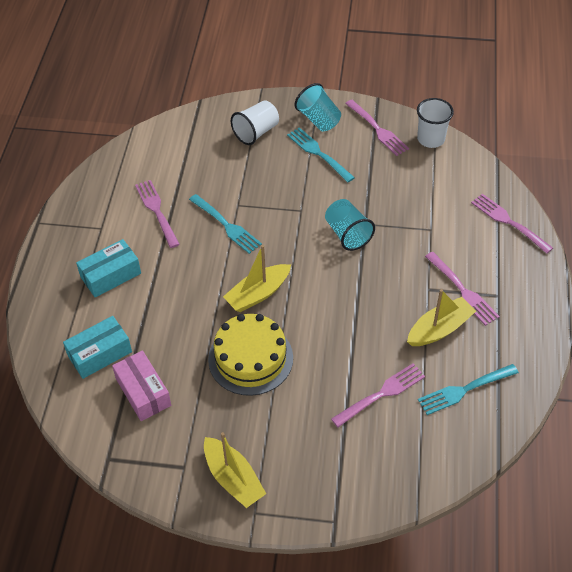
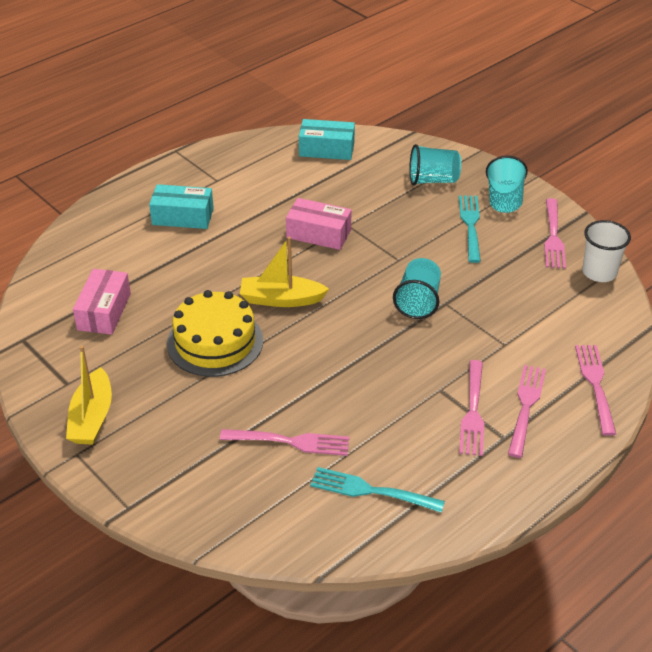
camera: 40 degrees right, 10 degrees down
turquoise box [63,316,132,379] -> turquoise box moved to [299,119,355,160]
pink fork [135,180,180,248] -> pink fork moved to [508,365,546,458]
turquoise fork [189,194,262,254] -> pink box [286,198,352,250]
white cup [231,100,279,145] -> turquoise cup [409,144,461,186]
yellow boat [407,289,476,346] -> none

